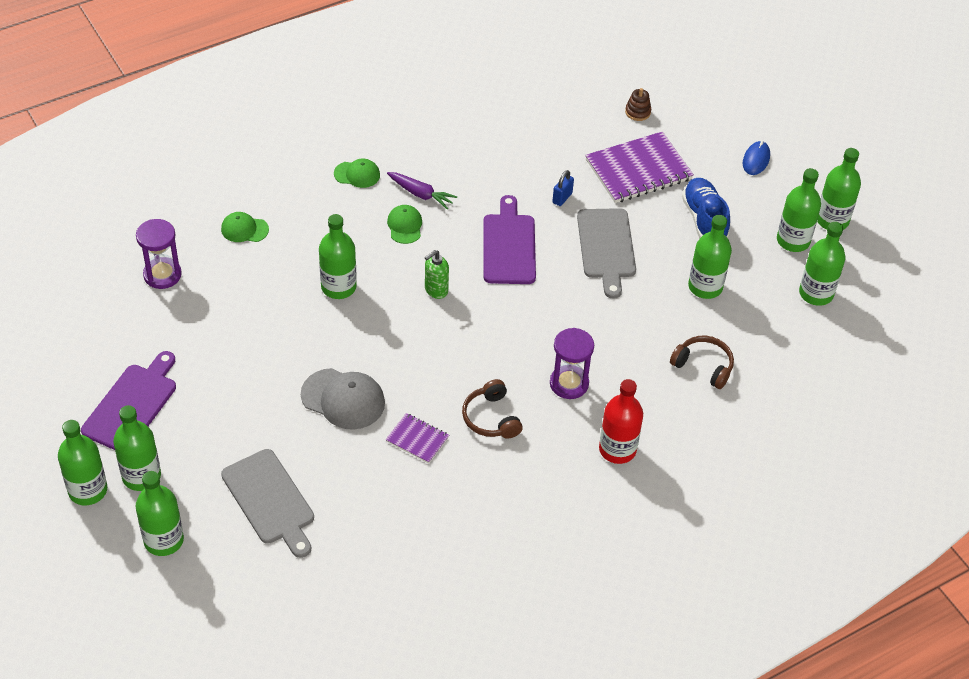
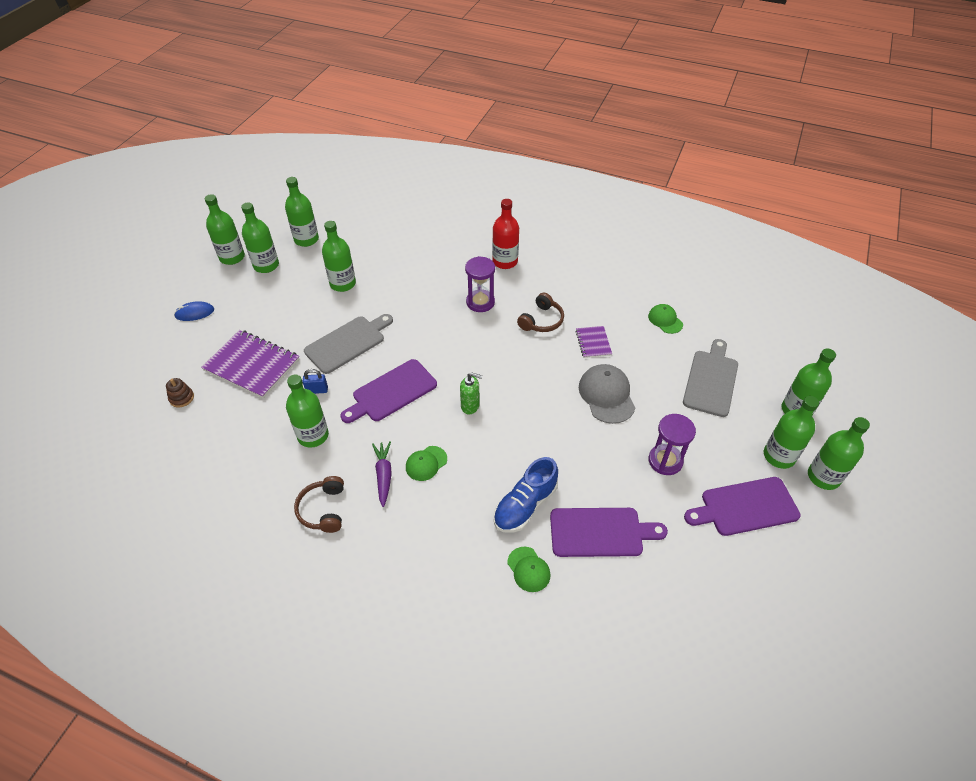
camera: 125 degrees left, 0 degrees up
purple hourglass [136,219,182,289] -> purple hourglass moved to [648,414,696,475]
green bottle [319,214,357,299] -> green bottle moved to [286,375,329,448]
green cap [334,158,380,188] -> green cap moved to [648,304,683,334]
brown headphones [670,336,734,389] -> brown headphones moved to [294,476,344,533]
blue shoe [682,178,730,238] -> blue shoe moved to [494,457,558,533]
none -> purple cutting board [550,508,668,557]

